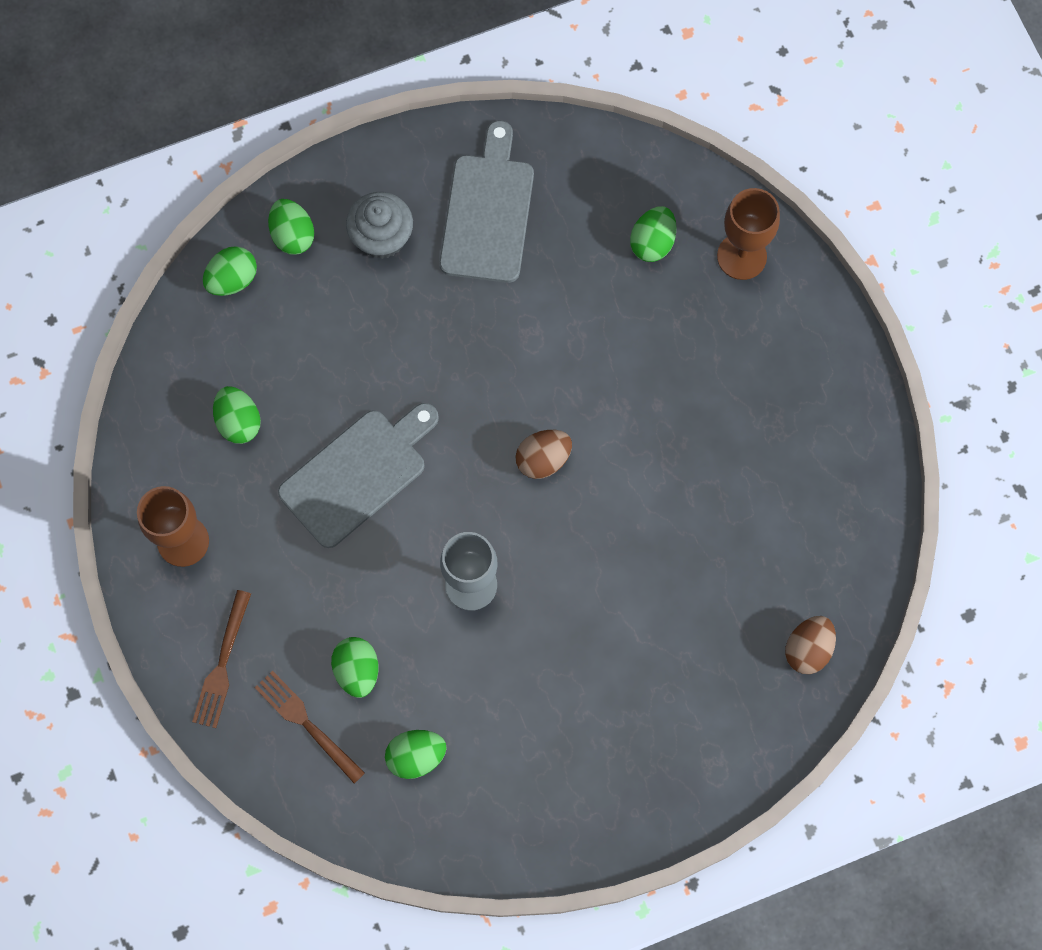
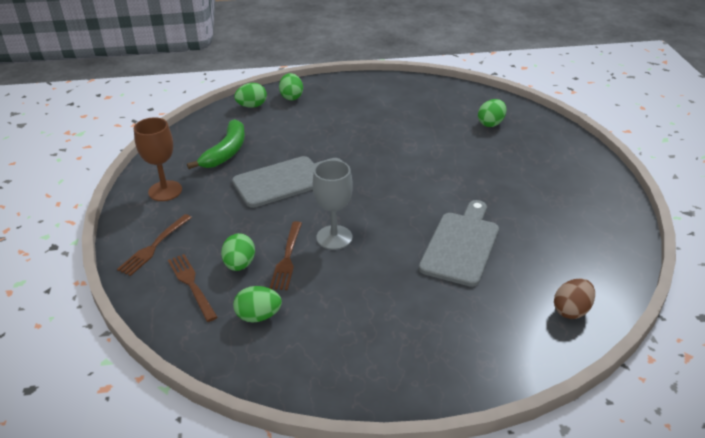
camera: 15 degrees right, 35 degrees down
green egg [213,386,261,444] -> green banana [187,119,245,169]
grey cupcake [346,192,413,259] -> none
grey cutting board [439,120,534,283] -> grey cutting board moved to [419,200,499,287]
brown egg [515,430,572,479] -> none
brown goblet [717,188,780,280] -> none
none -> brown fork [270,221,302,290]

